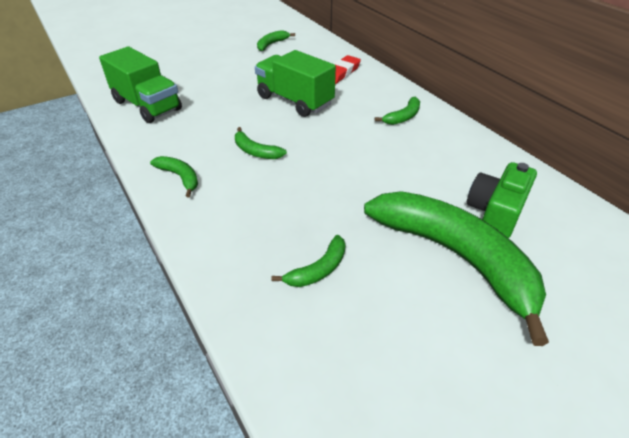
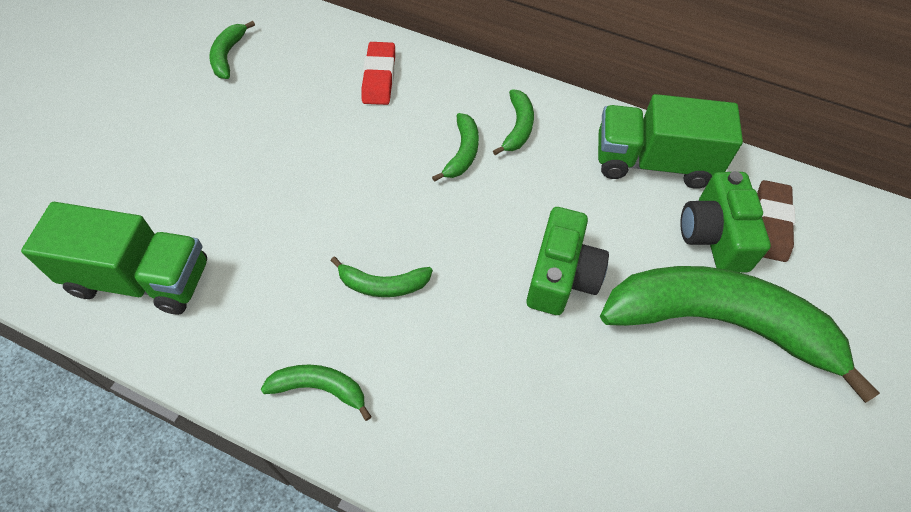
camera: 35 degrees left, 15 degrees up
green truck [255,50,336,117] -> green truck moved to [598,94,743,189]
green banana [272,235,346,287] -> green banana moved to [432,113,479,182]
none -> green camera [526,207,609,315]
none -> brown eraser [757,180,795,262]

